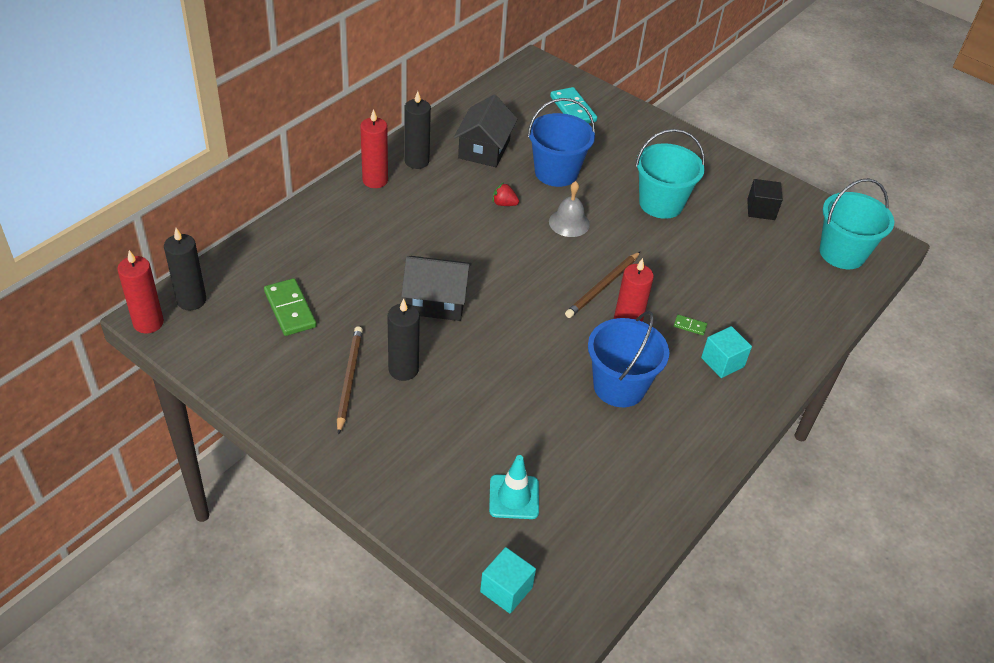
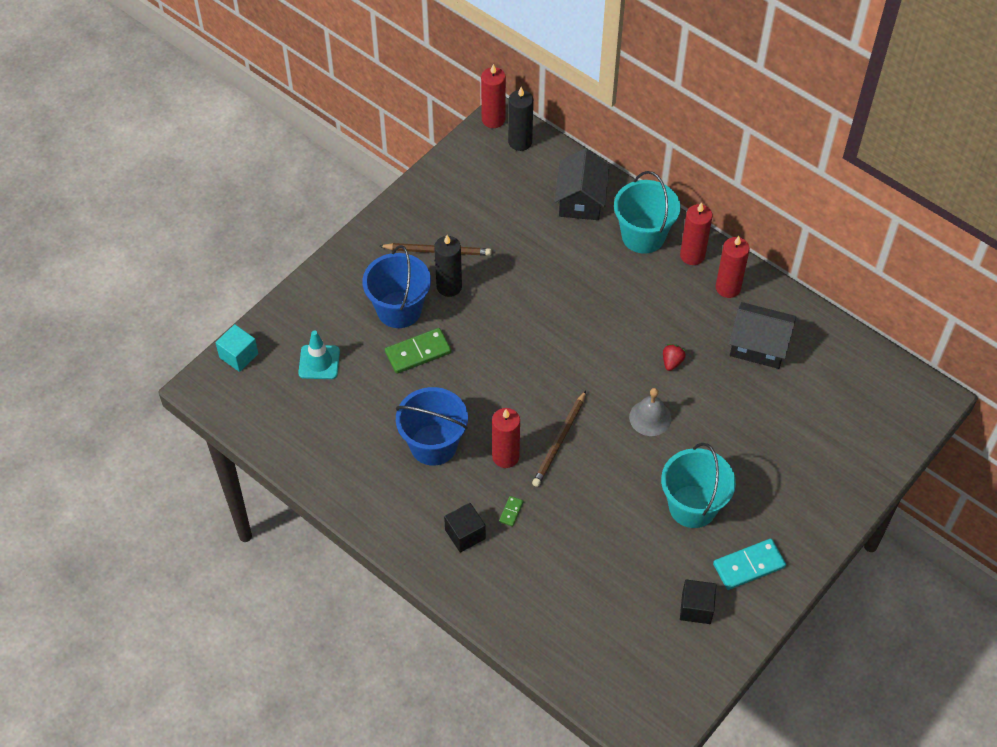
camera: 95 degrees right, 10 degrees up
green domino [264,278,317,336] -> green domino moved to [385,328,451,374]
black house [401,256,472,321] -> black house moved to [554,148,610,220]
black candle [405,91,431,169] -> red candle [716,236,750,298]
blue bucket [528,98,595,187] -> blue bucket moved to [362,245,431,328]
turquoise domino [550,87,597,123] -> turquoise domino moved to [713,539,786,590]
brown pencil [565,252,640,318] -> brown pencil turned 105 degrees counterclockwise [532,391,586,487]
turquoise cube [701,326,752,378] -> black cube [444,503,486,552]
turquoise bucket [819,178,894,269] -> turquoise bucket moved to [614,171,681,254]

